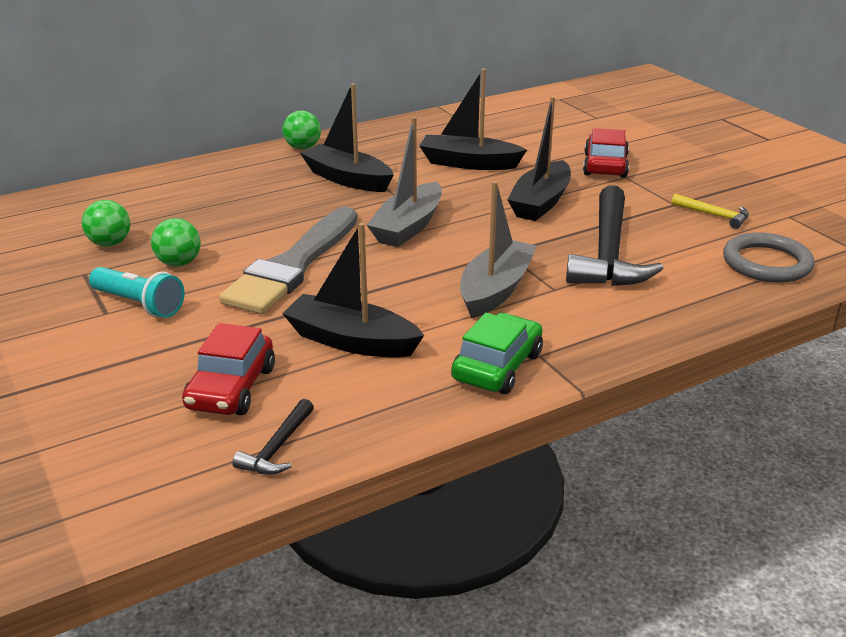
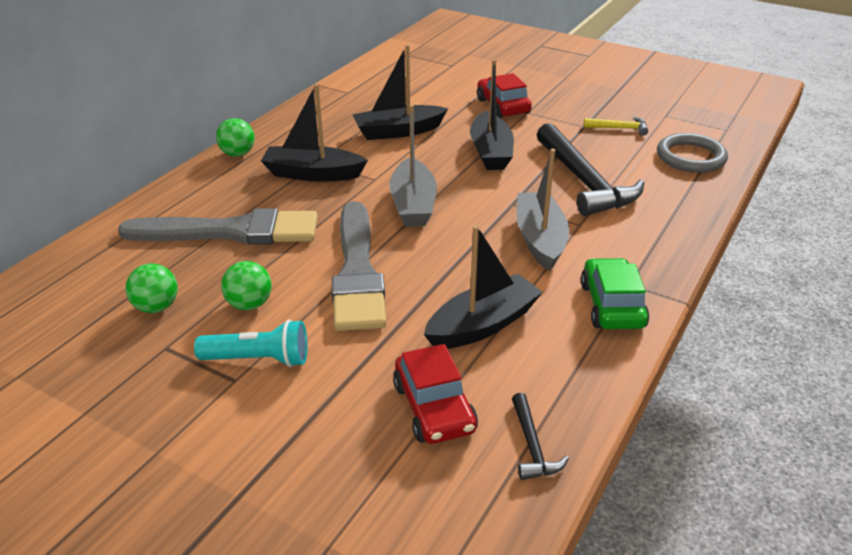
camera: 30 degrees left, 5 degrees up
black boat [282,223,424,358] -> black boat turned 150 degrees clockwise [424,225,543,349]
none -> grey brush [118,208,318,245]

